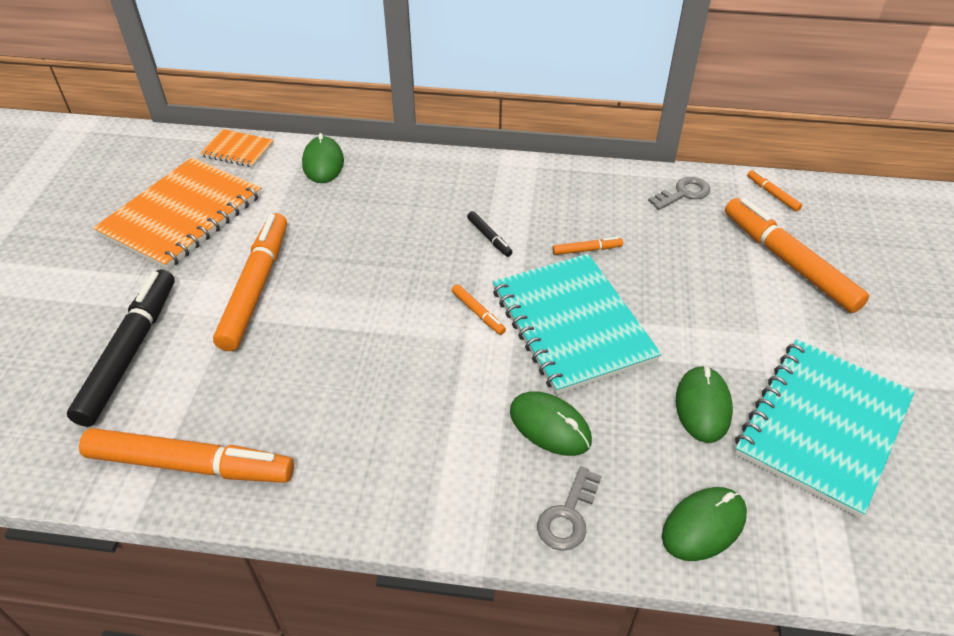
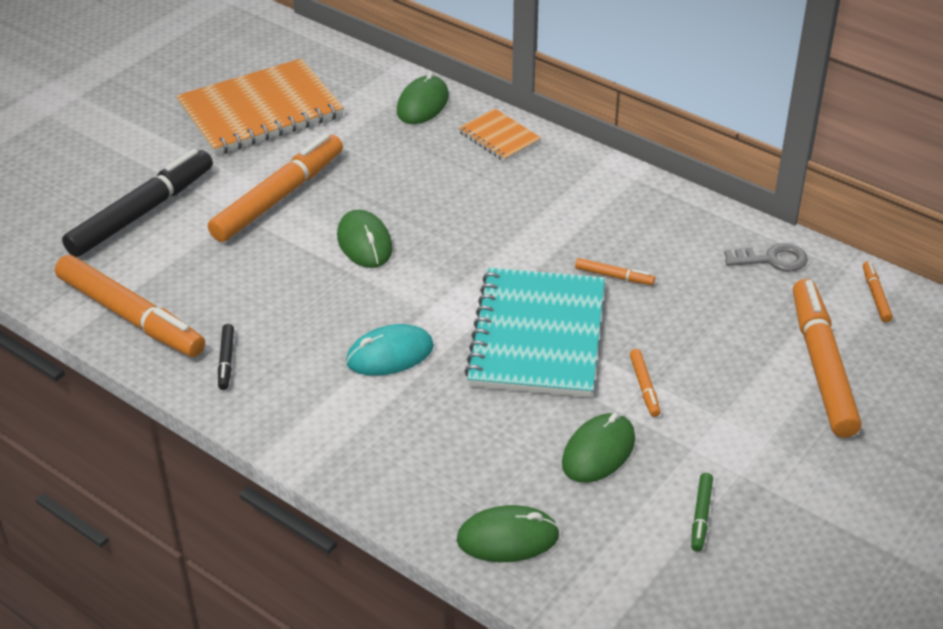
camera: 30 degrees right, 5 degrees down
orange notebook [200,129,274,167] -> orange notebook moved to [458,109,541,161]
orange marker [452,284,506,335] -> orange marker moved to [630,349,661,417]
black marker [467,211,513,257] -> black marker moved to [218,324,234,390]
green mouse [510,391,592,456] -> green mouse moved to [337,210,393,268]
grey key [537,466,602,551] -> none
turquoise notebook [734,339,915,518] -> green marker [691,473,713,552]
none -> turquoise mouse [346,324,434,376]

